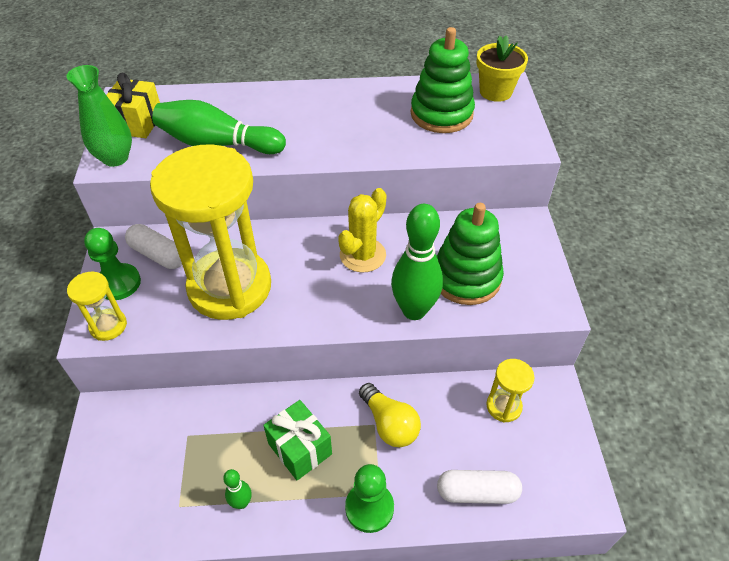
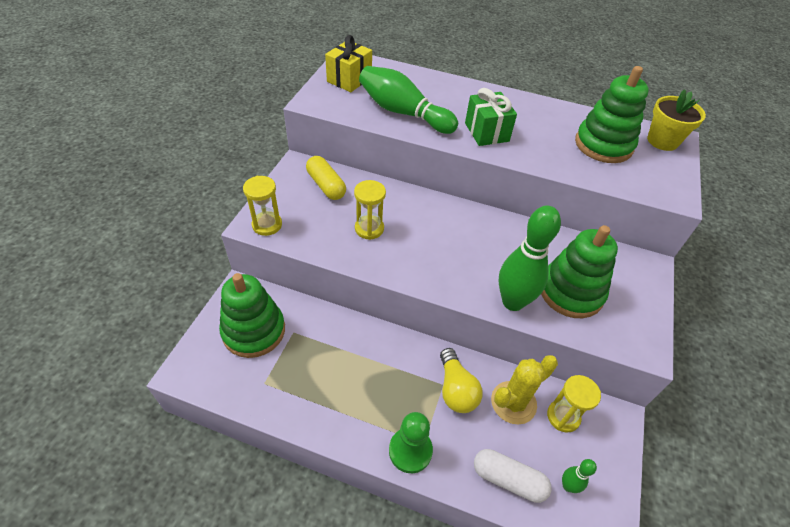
camera: 20 degrees right, 0 degrees up
green vase [66,65,132,167] -> none
green pawn [84,228,141,300] -> none
white capsule [125,224,182,269] -> yellow capsule [306,156,346,200]
yellow hourglass [150,144,271,320] -> yellow hourglass [354,180,386,240], size x0.42
green bowling pin [223,469,252,509] -> green bowling pin moved to [562,459,597,493]
green gift [263,400,332,481] -> green gift moved to [465,88,517,146]
yellow cactus [338,188,387,272] -> yellow cactus moved to [491,355,558,424]
none -> green stacking toy [219,273,285,358]

